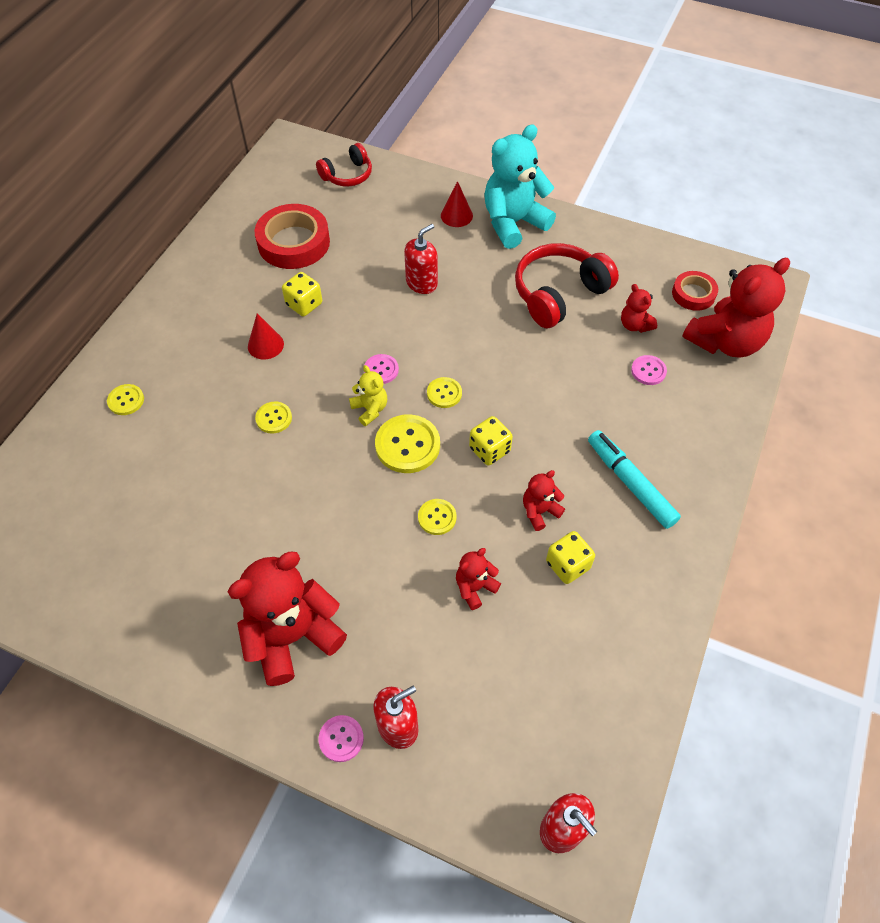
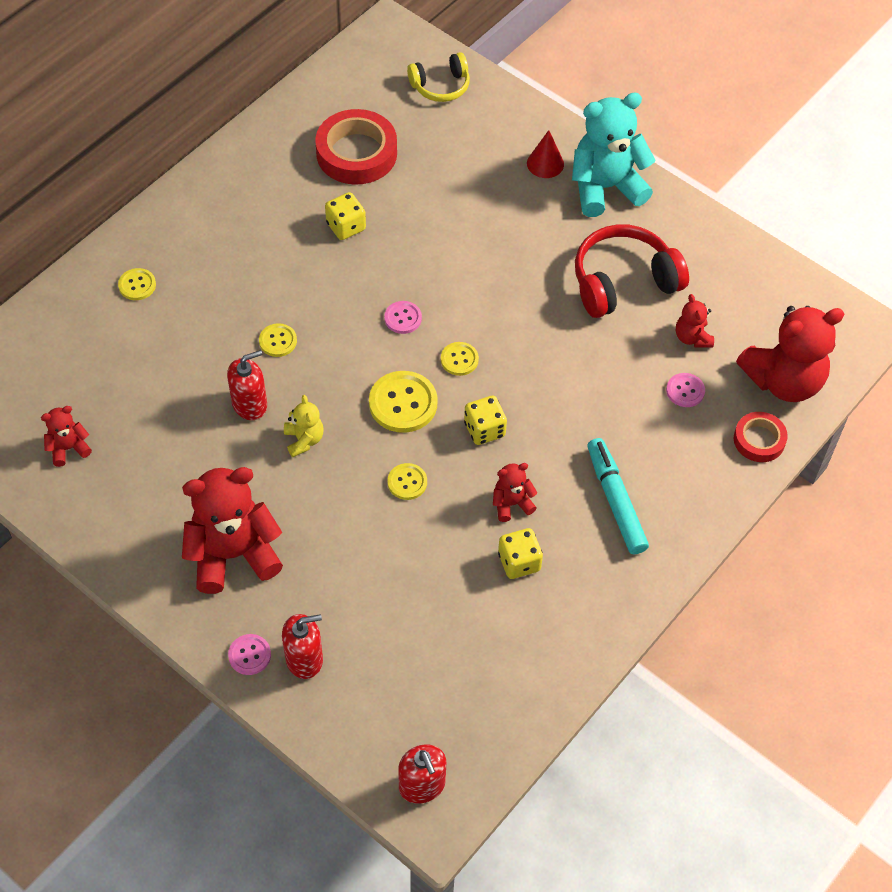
camera: 15 degrees right, 0 degrees up
red cone [248,313,284,360] -> none
red headphones [316,143,372,187] -> yellow headphones [407,52,470,102]
yellow teddy bear [349,365,387,426] -> yellow teddy bear moved to [284,395,324,457]
red soap dispenser [404,224,438,294] -> red soap dispenser moved to [227,350,267,420]
red teddy bear [456,548,501,610] -> red teddy bear moved to [41,406,92,467]
red tape [672,271,718,311] -> red tape moved to [734,412,788,462]

